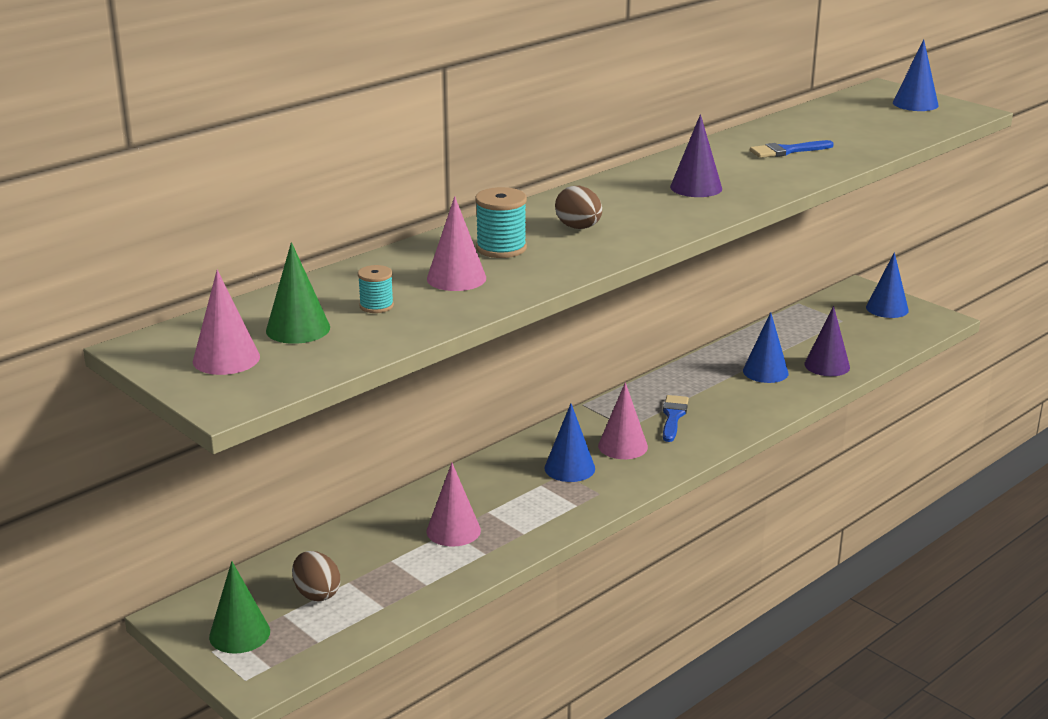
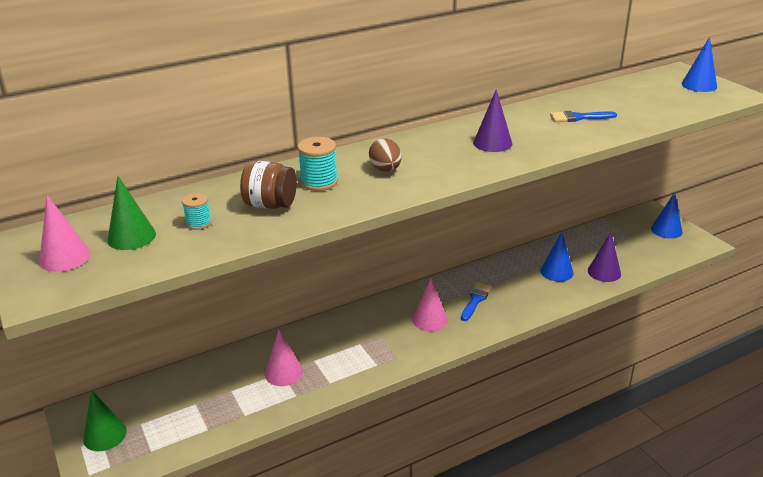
camera: 15 degrees right, 5 degrees up
brown egg [292,551,340,601] -> none
pink cone [427,196,486,291] -> brown jar [240,161,297,209]
blue cone [545,404,595,482] -> none

